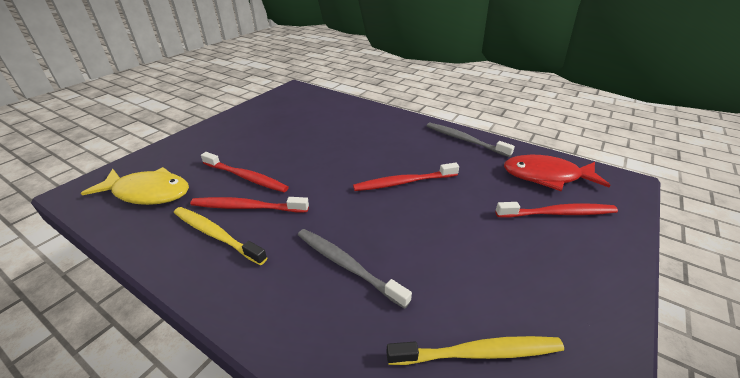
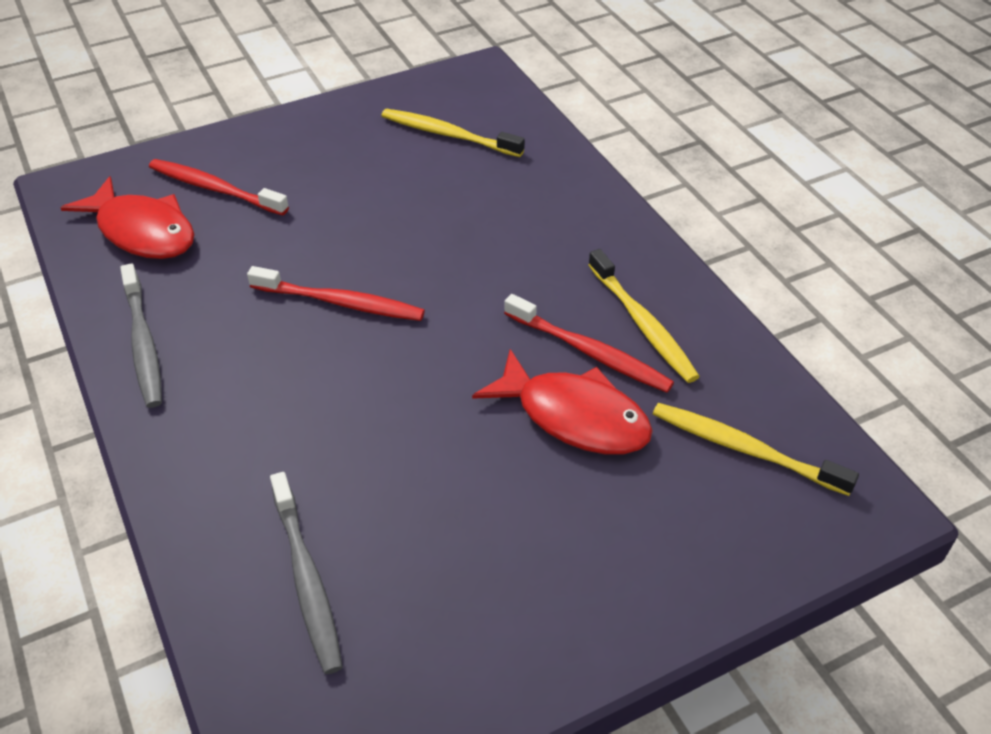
camera: 150 degrees left, 10 degrees up
yellow fish [81,167,189,205] -> yellow toothbrush [653,403,859,496]
red toothbrush [201,152,289,192] -> red fish [472,349,653,455]
grey toothbrush [298,229,412,309] -> grey toothbrush moved to [270,472,343,674]

